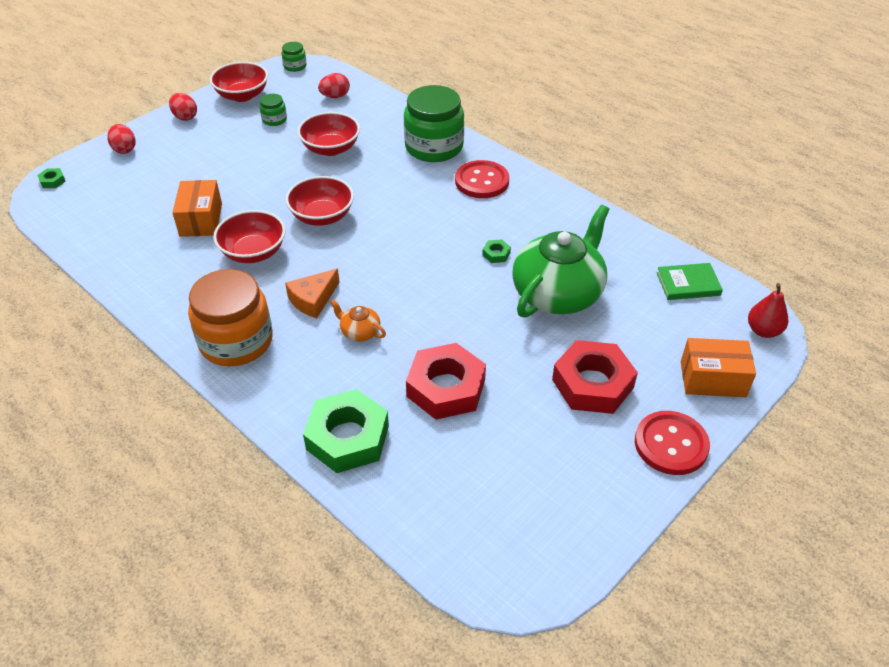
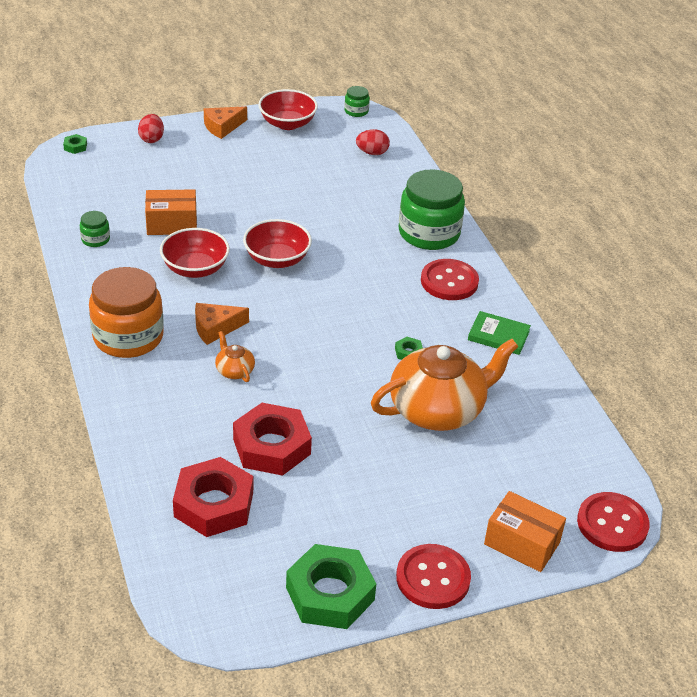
camera: 25 degrees right, 5 degrees down
red egg [169,93,197,121] -> orange cheese [204,106,247,139]
orange box [172,180,222,237] -> orange box turned 60 degrees clockwise [145,189,197,235]
green jar [260,94,287,126] -> green jar moved to [80,211,110,247]
red bowl [298,112,360,156] -> none
green nut [303,389,389,473] -> green nut moved to [286,544,376,629]
green teapot [512,205,610,318] -> orange teapot [371,339,519,431]
red nut [552,340,638,414] -> red nut moved to [173,457,253,537]
green book [656,263,723,300] -> green book moved to [468,311,531,355]
red pear [748,283,788,338] -> red button [577,492,650,552]

